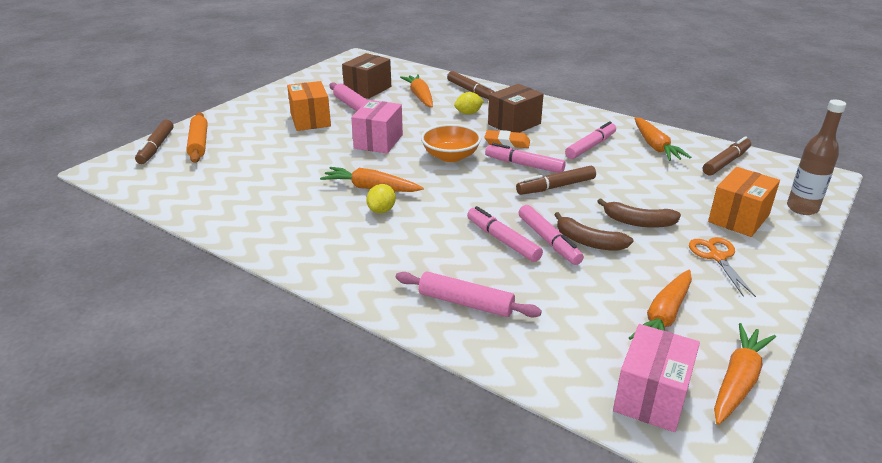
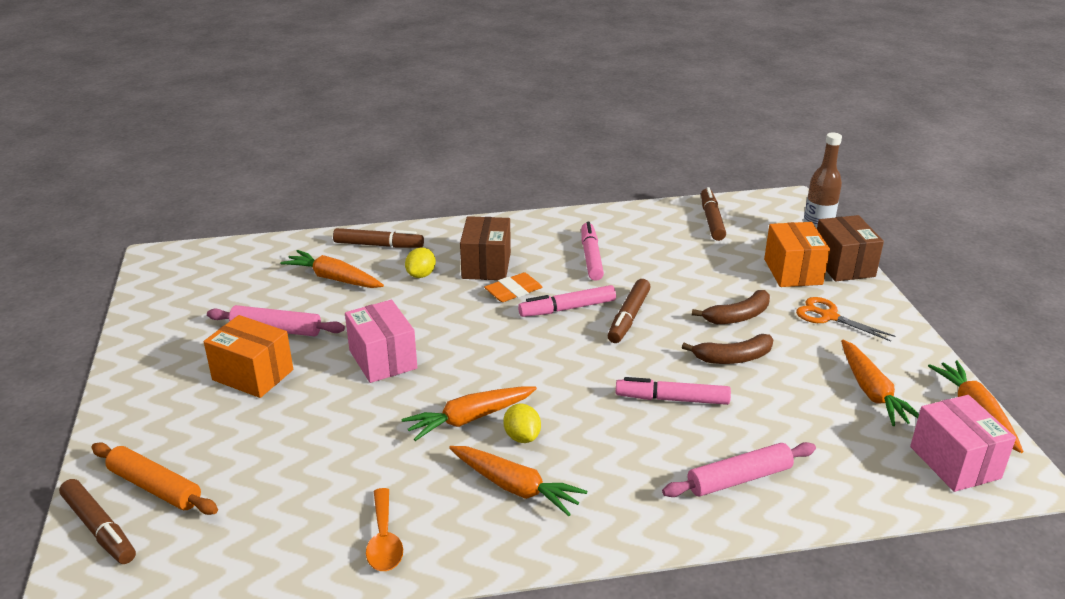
camera: 45 degrees left, 0 degrees up
brown box [342,53,391,99] -> brown box moved to [817,215,884,281]
orange bowl [421,124,481,162] -> none
pink marker [518,205,584,265] -> none
orange carrot [634,117,691,161] -> orange carrot moved to [449,446,588,516]
none -> orange spoon [366,488,403,571]

